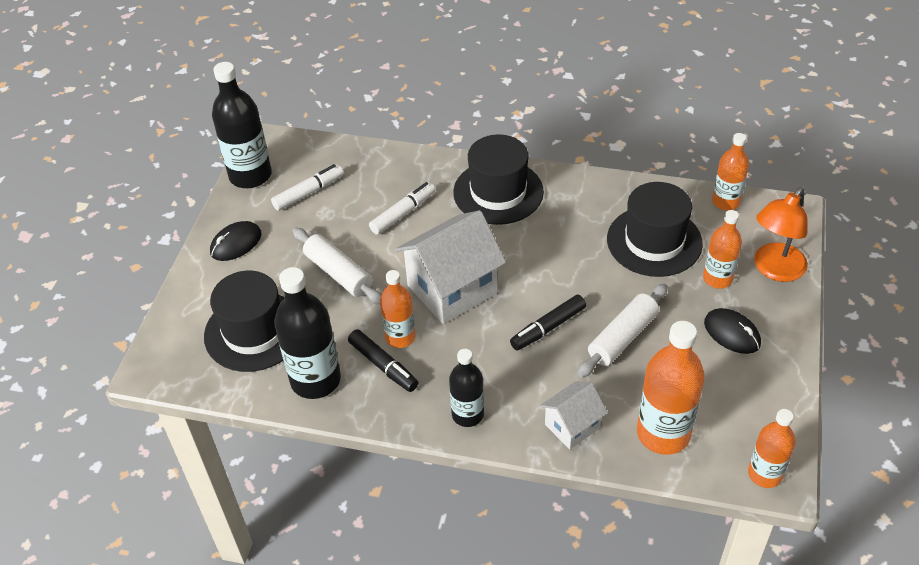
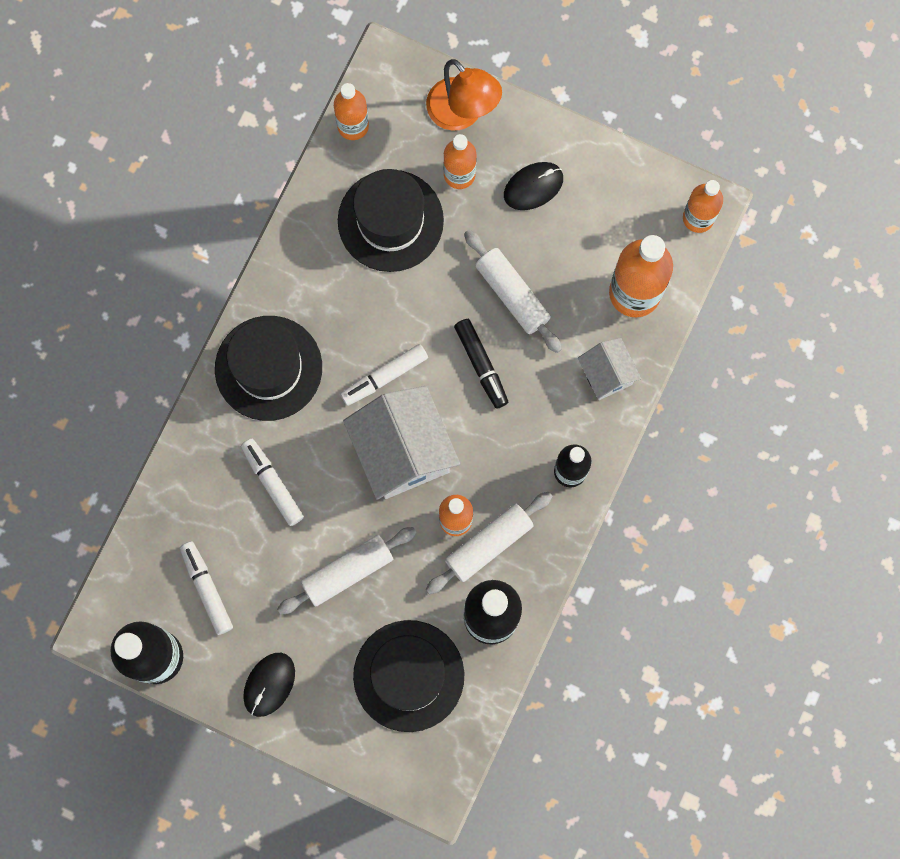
camera: 80 degrees left, 30 degrees up
black mouse [210,221,262,261] -> black mouse turned 60 degrees clockwise [243,653,295,717]
black marker [348,329,419,392] -> white rolling pin [426,492,553,594]
none -> white marker [340,344,428,406]

